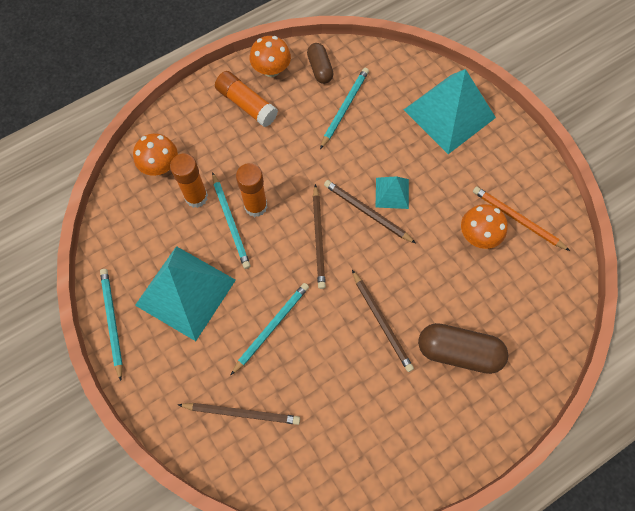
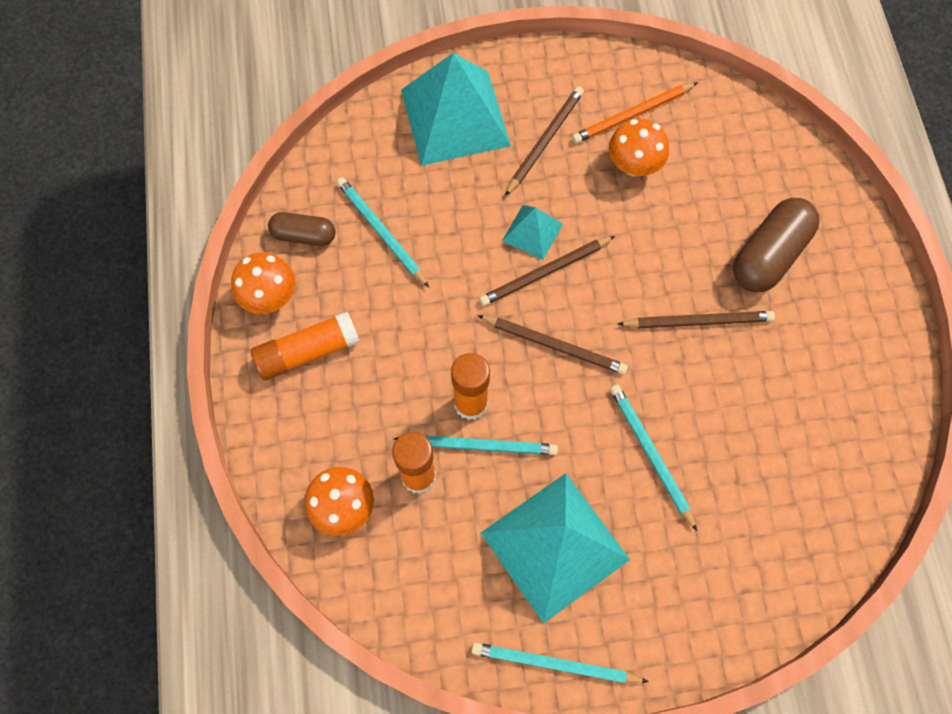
camera: 65 degrees left, 0 degrees up
brown pencil [178,403,300,425] -> brown pencil moved to [505,87,584,196]

